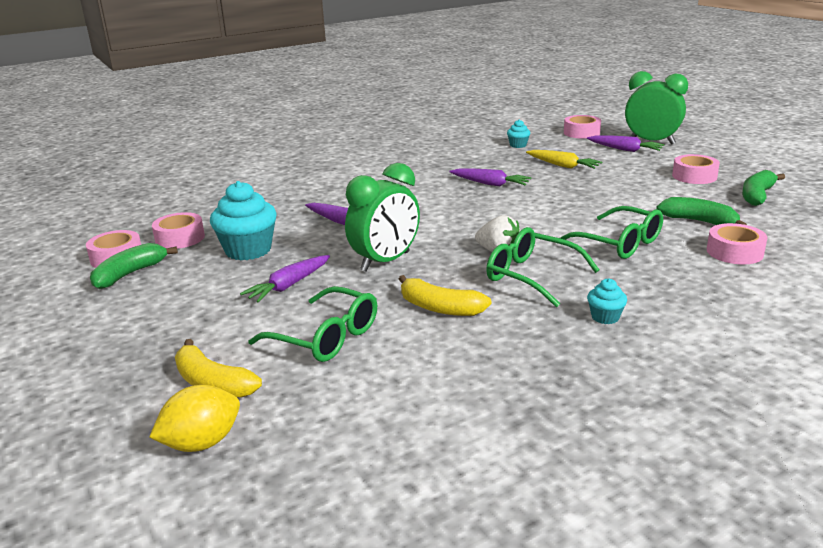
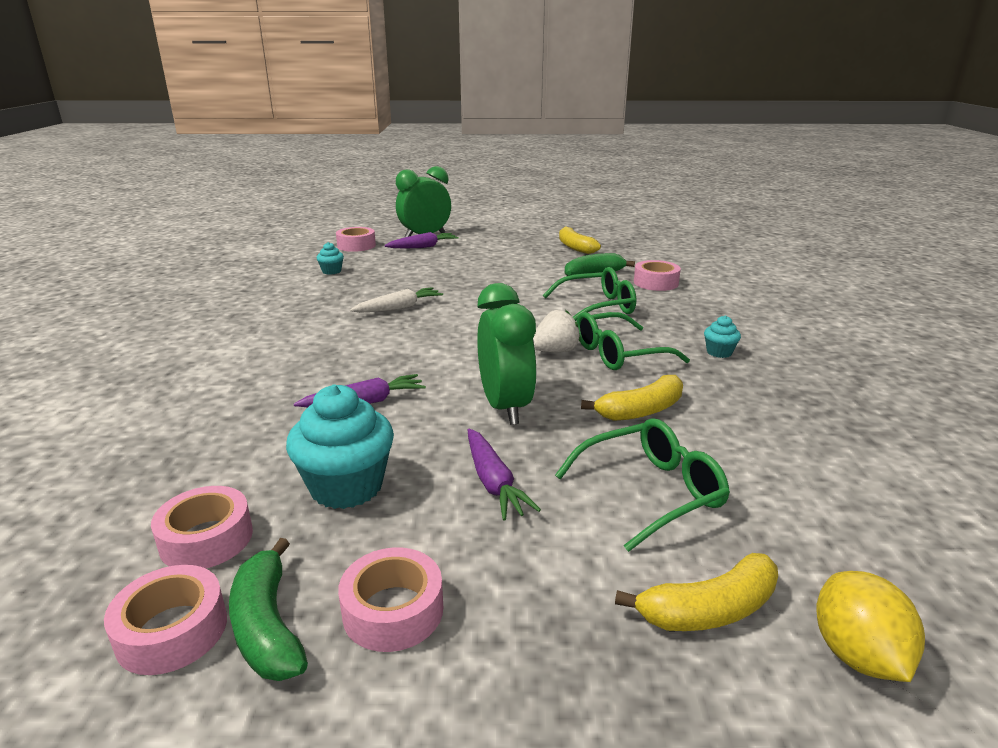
camera: 60 degrees left, 0 degrees up
purple carrot [449,168,532,186] -> white carrot [350,287,443,313]
yellow carrot [526,150,602,169] -> none
pink tape [672,154,720,184] -> pink tape moved to [338,547,443,652]
green banana [742,170,785,206] -> yellow banana [559,226,601,254]

